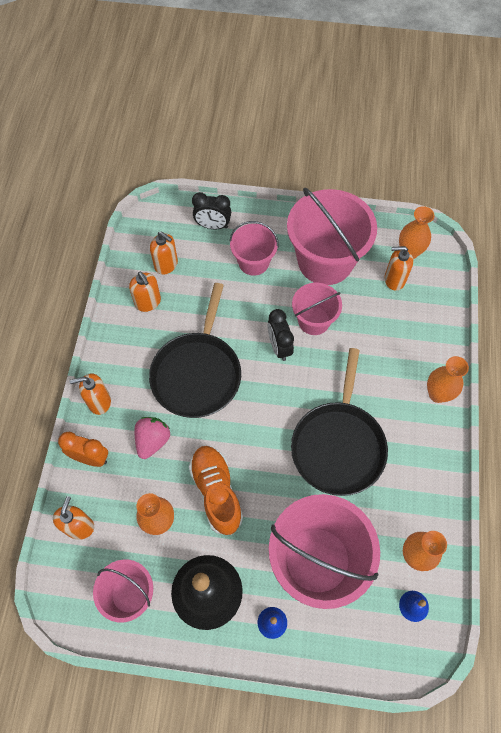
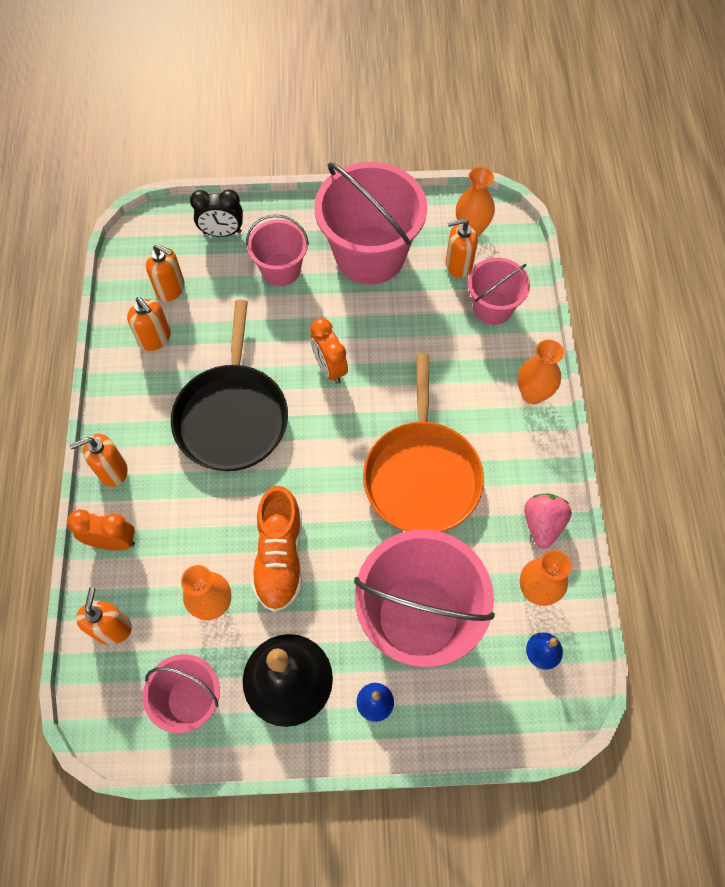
camera: 10 degrees left, 0 degrees up
pink strawberry [134,417,170,459] -> pink strawberry moved to [524,493,572,548]
orange shoe [189,446,243,535] -> orange shoe turned 150 degrees counterclockwise [251,486,302,612]
black clock [268,309,294,361] -> orange clock [310,318,348,384]
black pan [291,348,388,496] -> orange pan [363,353,484,532]
pink bucket [292,283,342,335] -> pink bucket moved to [468,258,530,325]

